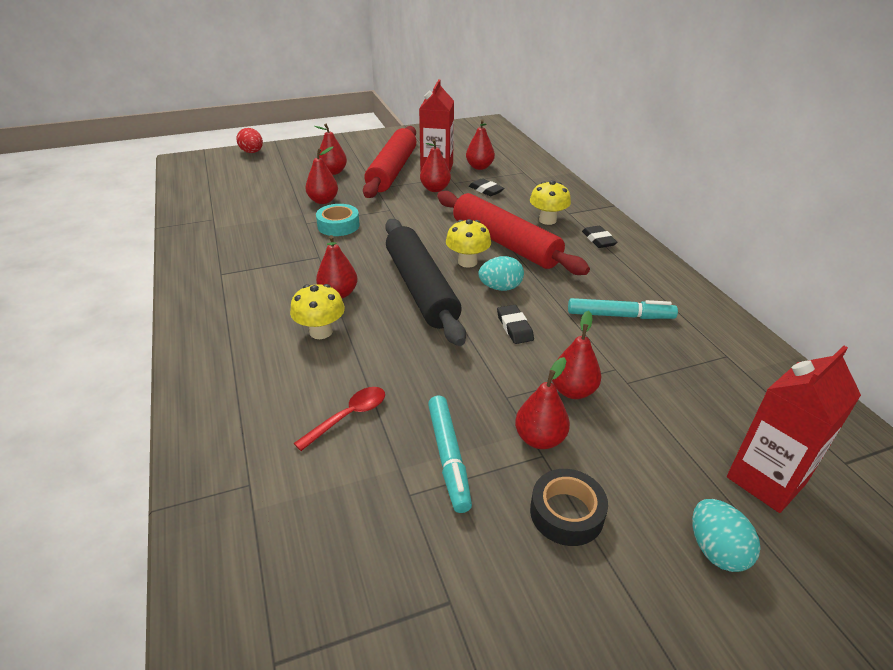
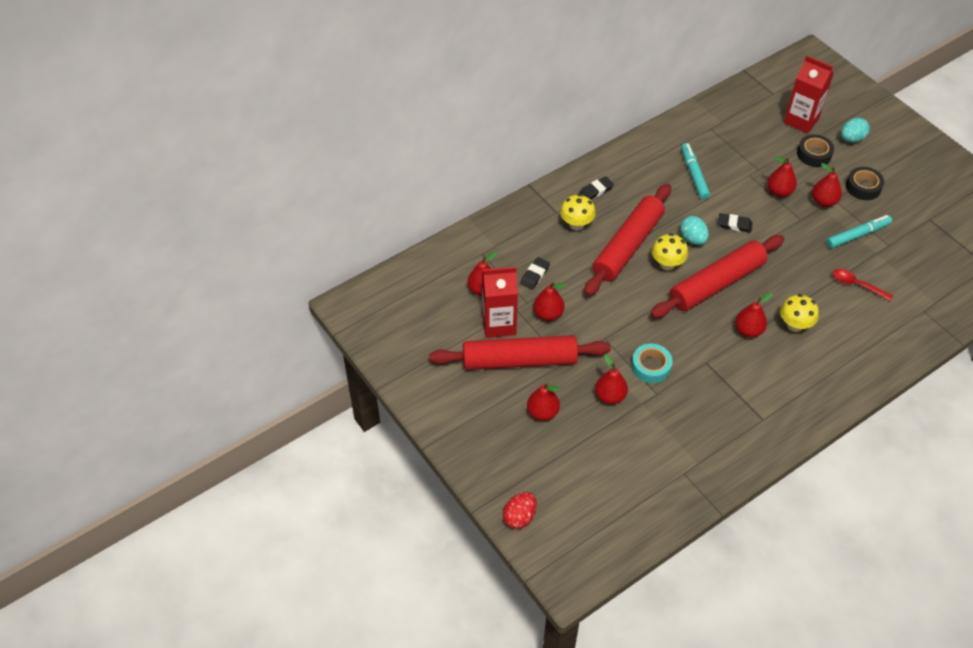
camera: 105 degrees left, 15 degrees up
black rolling pin [385,219,466,346] -> red rolling pin [650,235,785,318]
black eraser [497,305,534,344] -> black eraser turned 45 degrees clockwise [718,213,752,233]
none -> black tape [797,134,834,167]

